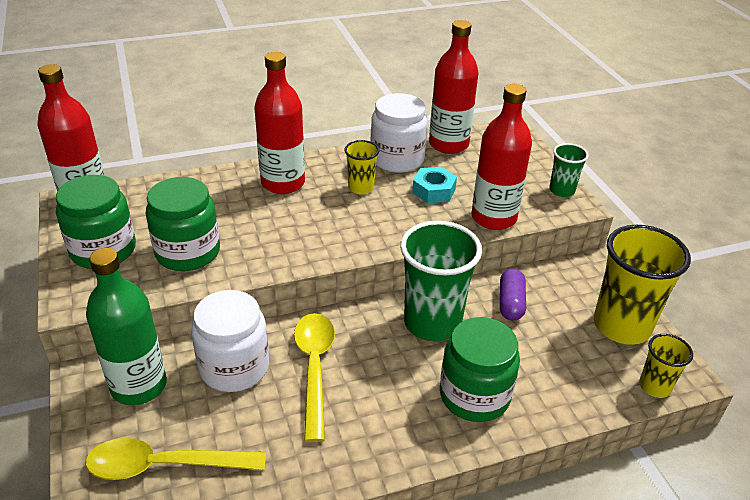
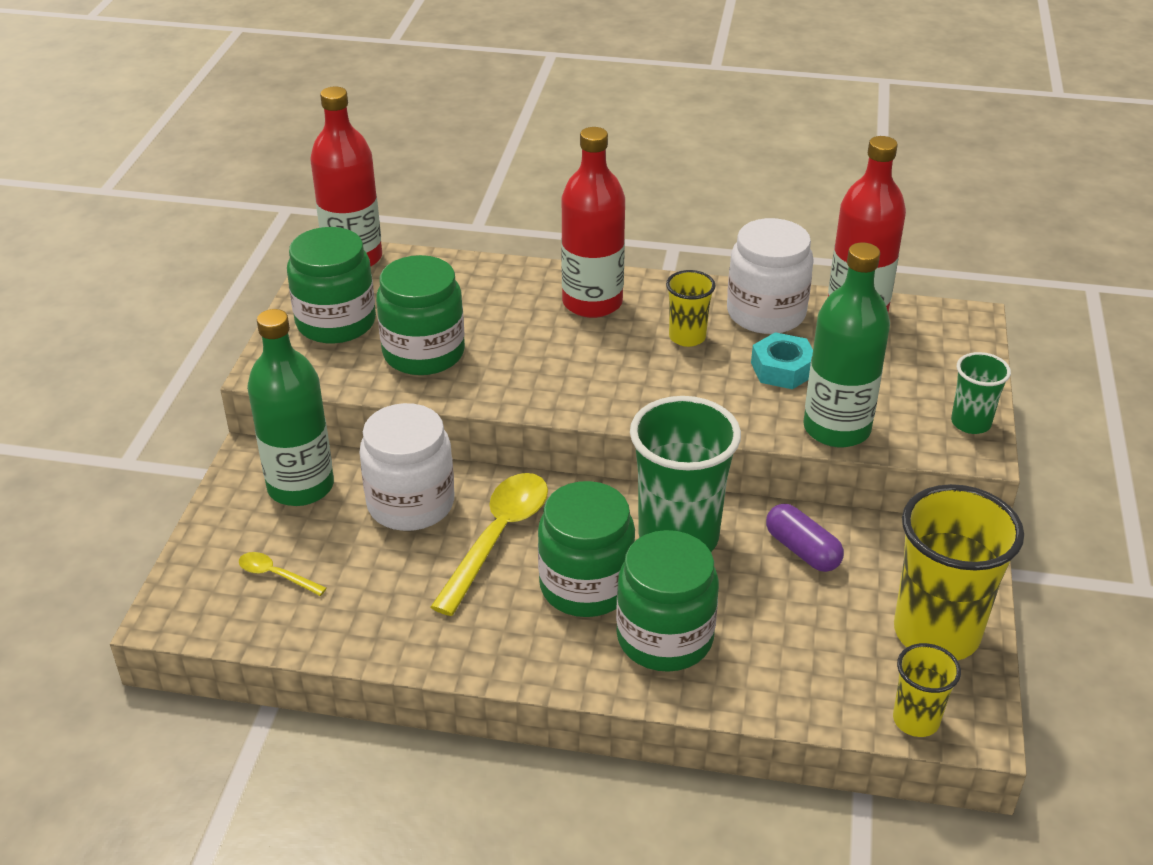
camera: 30 degrees right, 0 degrees up
yellow spoon [85,438,266,480] -> yellow spoon [239,552,327,596], size x0.48
red bottle [471,84,532,230] -> green bottle [803,242,890,447]
purple capsule [500,269,526,321] -> purple capsule turned 75 degrees counterclockwise [766,504,844,572]
none -> green jar [538,481,635,617]

